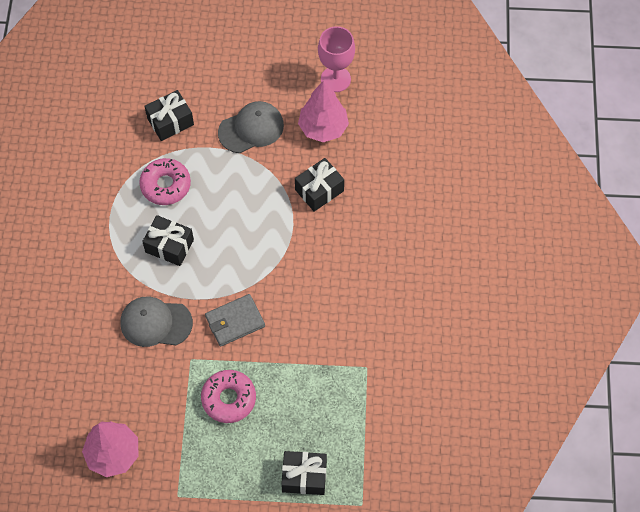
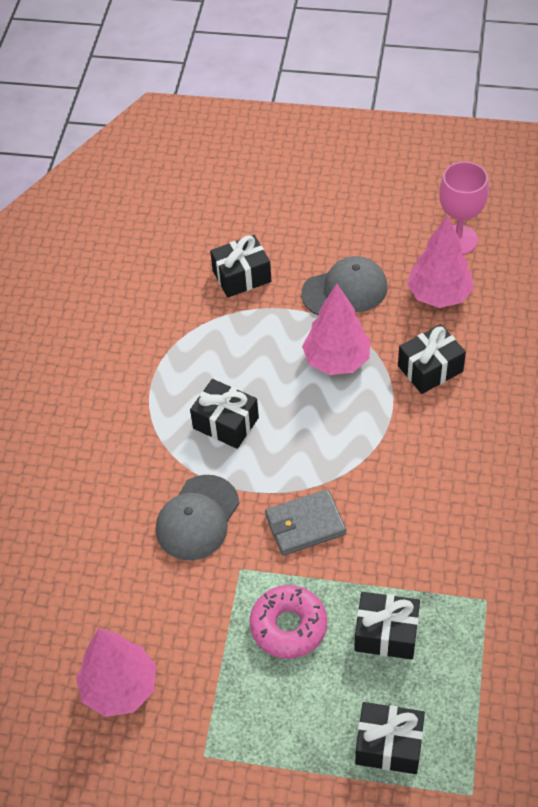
camera: 10 degrees right, 10 degrees down
grey cap [120,297,193,347] -> grey cap turned 75 degrees counterclockwise [156,475,239,560]
pink donut [139,158,191,205] -> none
none -> pink tree [302,284,370,375]
none -> black gift [354,592,420,660]

